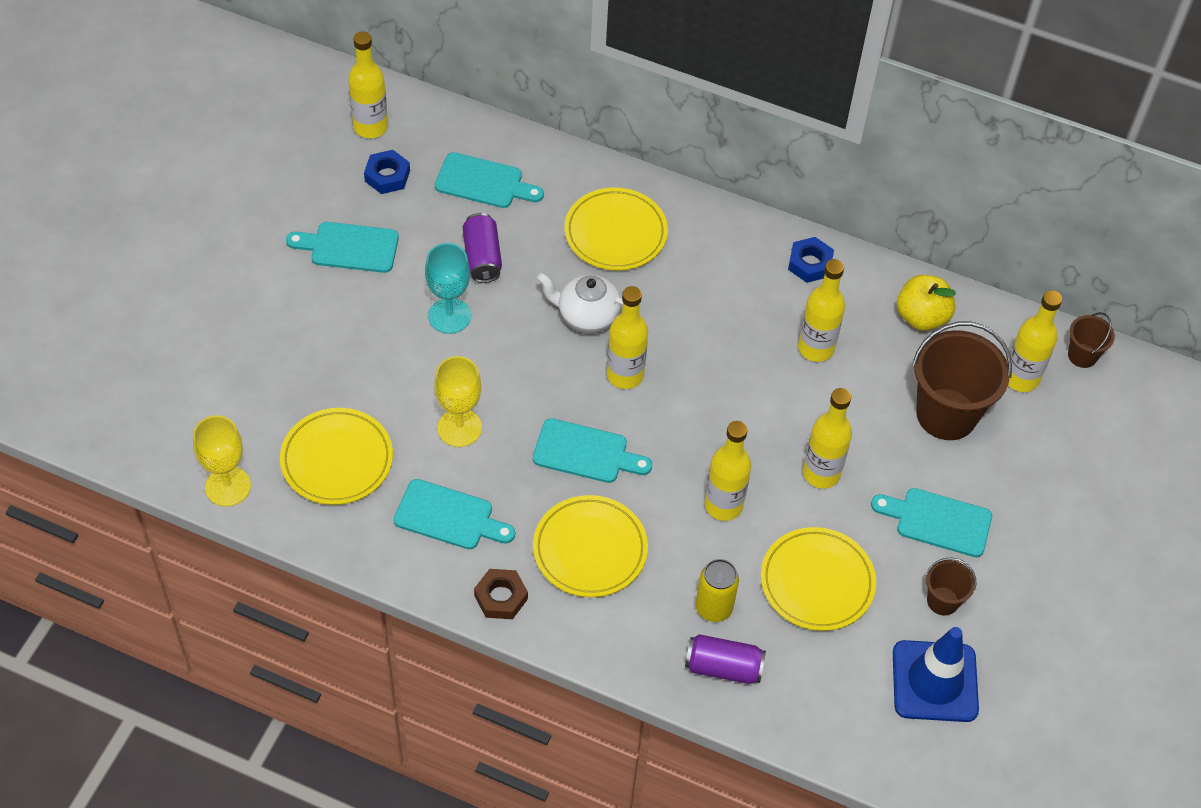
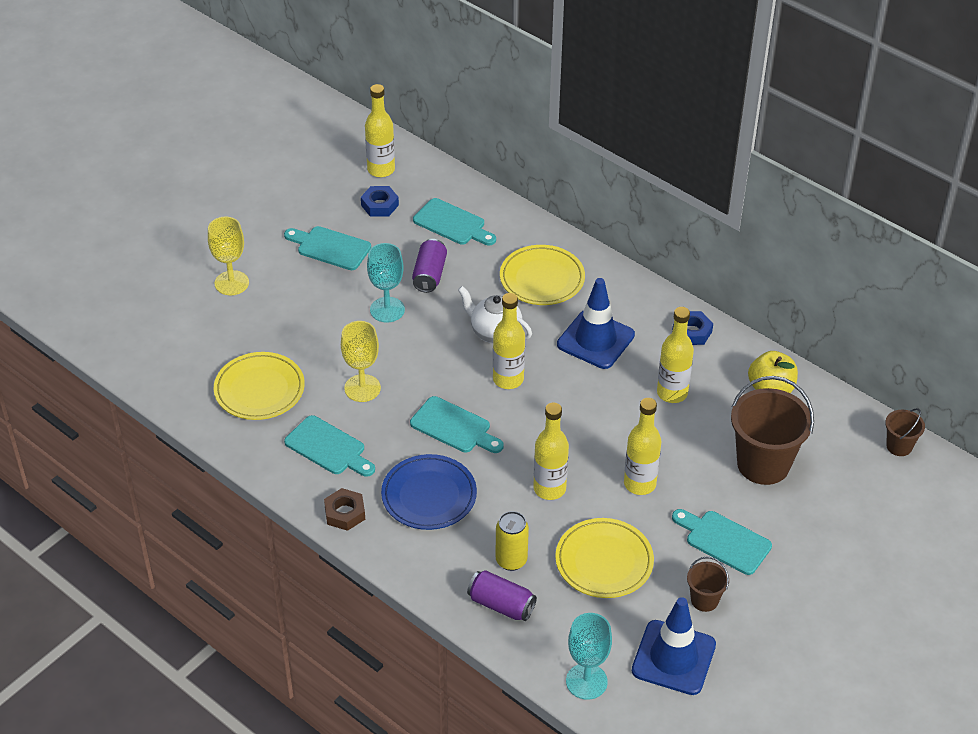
camera: 20 degrees right, 10 degrees down
yellow goblet [193,415,251,506] -> yellow goblet moved to [208,217,249,295]
yellow plate [533,495,648,597] -> blue plate [381,454,477,530]
yellow bottle [1007,290,1062,392] -> none
none -> blue traffic cone [557,278,635,369]
none -> turquoise goblet [566,613,612,700]

